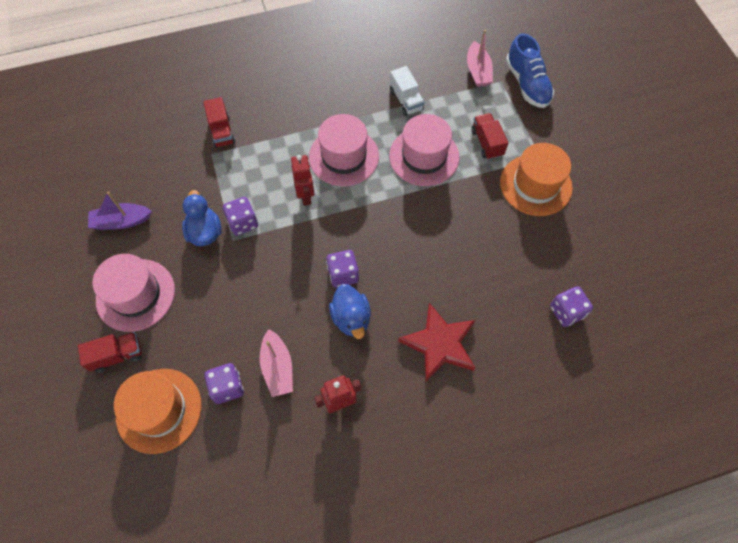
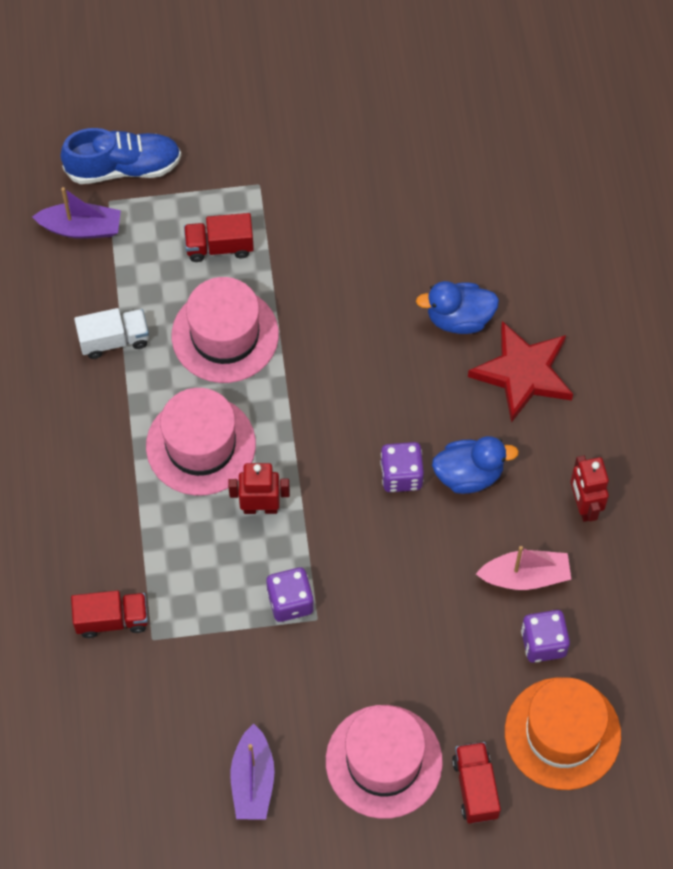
camera: 80 degrees left, 0 degrees up
blue duck [182,190,222,246] -> blue duck moved to [416,281,499,334]
pink boat [467,30,493,87] -> purple boat [32,187,121,239]
orange hat [500,143,573,216] -> none
purple dice [550,286,593,327] -> none

